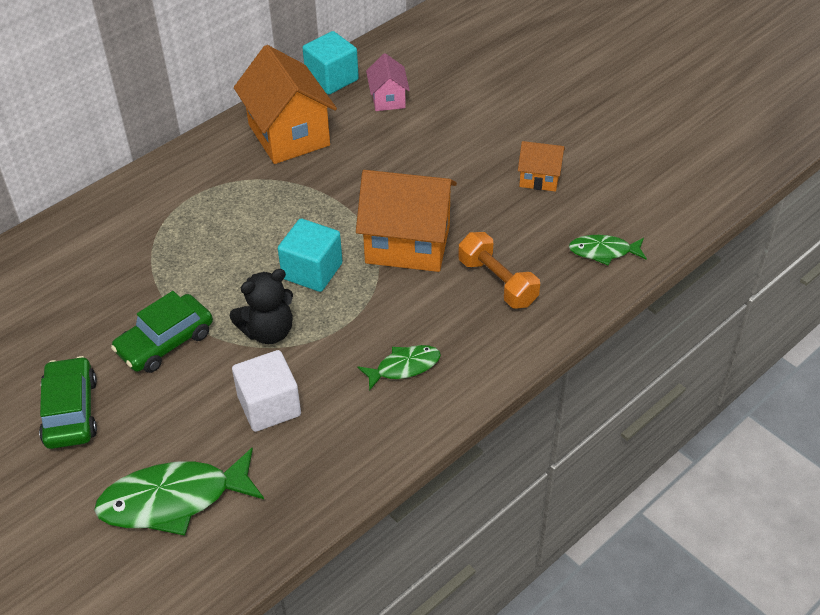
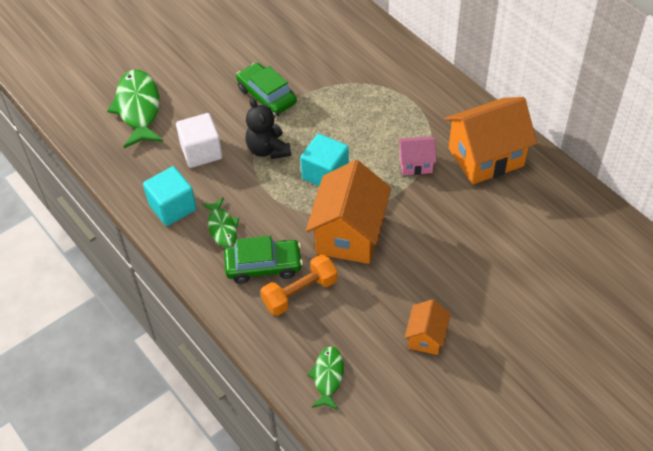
camera: 95 degrees right, 5 degrees up
green car [39,356,97,449] -> green car moved to [224,236,303,284]
turquoise cube [302,31,359,95] -> turquoise cube moved to [143,166,197,226]
pink house [366,53,410,111] -> pink house moved to [398,136,436,175]

